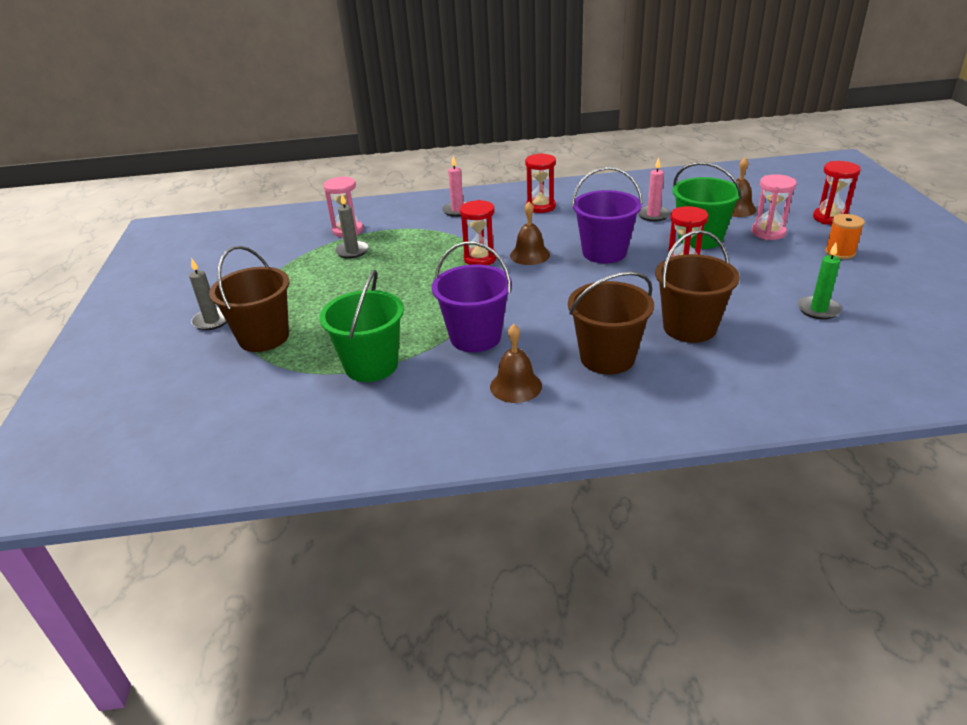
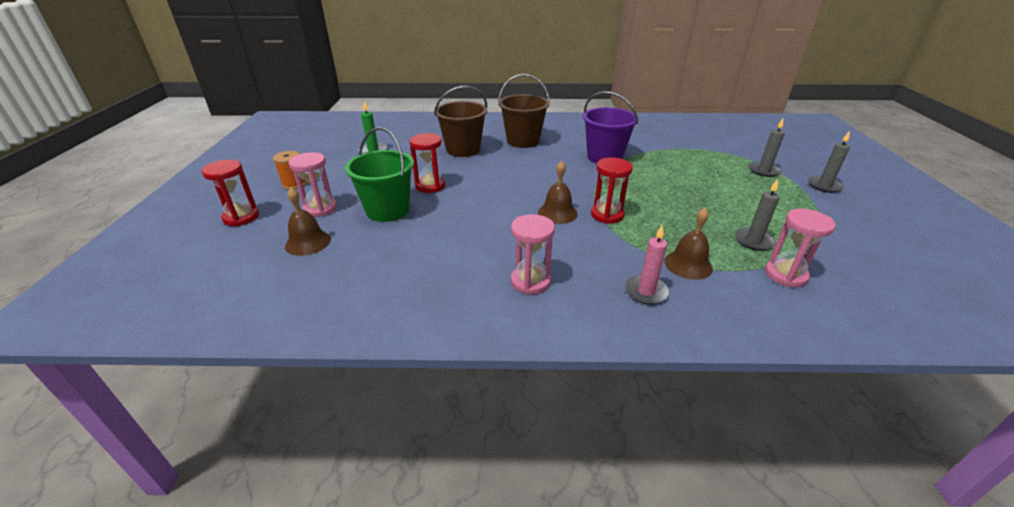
camera: 175 degrees left, 0 degrees up
brown bucket [209,246,289,352] -> grey candle [749,119,785,177]
green bucket [320,270,404,382] -> none
brown bell [490,324,542,403] -> brown bell moved to [664,208,713,280]
red hourglass [525,153,556,213] -> pink hourglass [511,214,555,295]
purple bucket [571,167,643,263] -> none
pink candle [637,157,670,222] -> none

